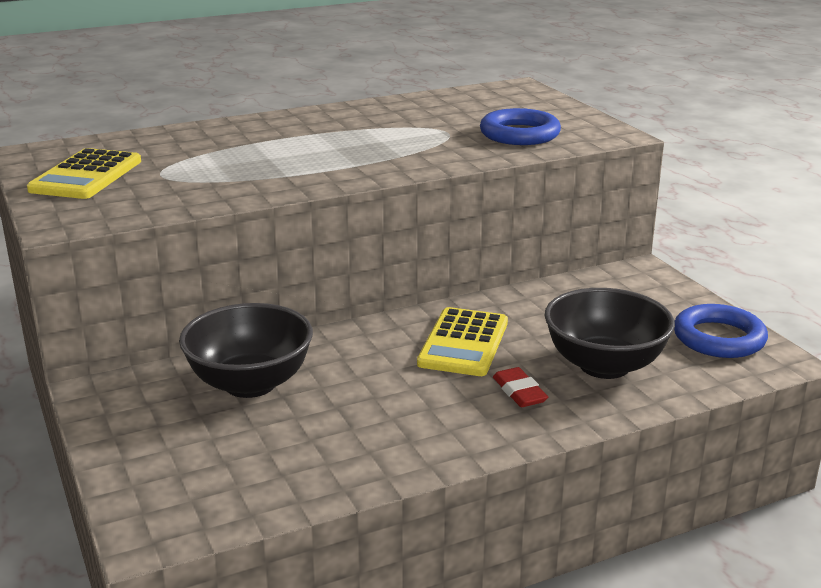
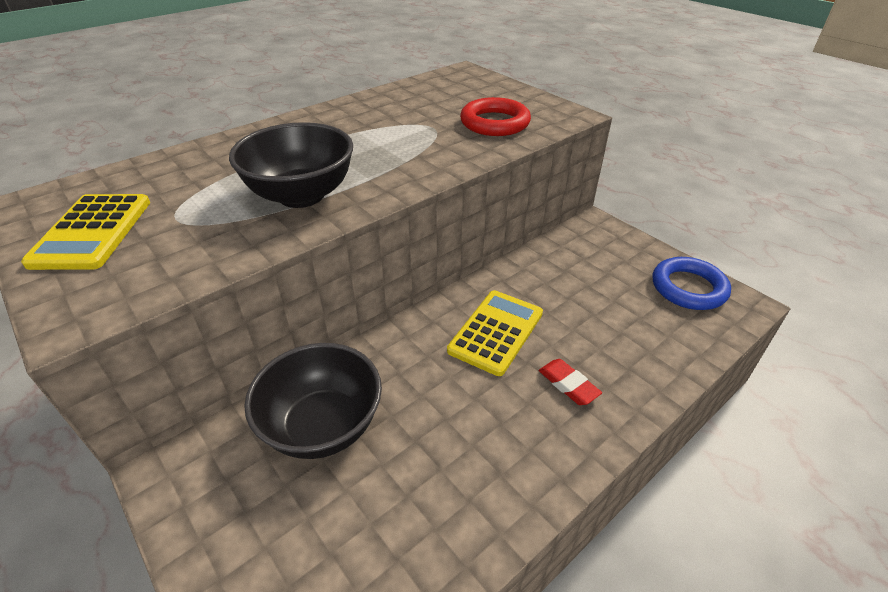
camera: 15 degrees left, 15 degrees up
yellow calculator [417,307,508,376] -> yellow calculator turned 150 degrees counterclockwise [447,290,543,376]
blue ring [480,108,561,145] -> red ring [460,97,531,136]
black bowl [544,288,675,379] -> black bowl moved to [229,122,353,208]

